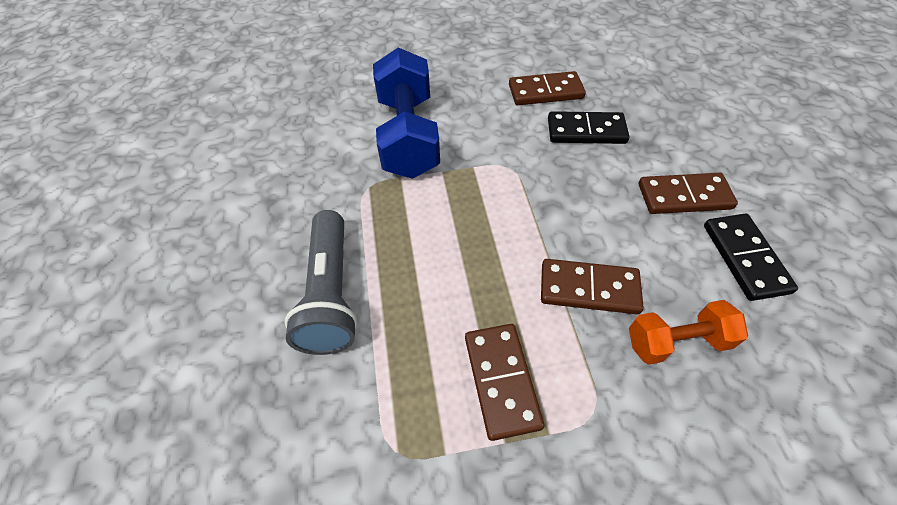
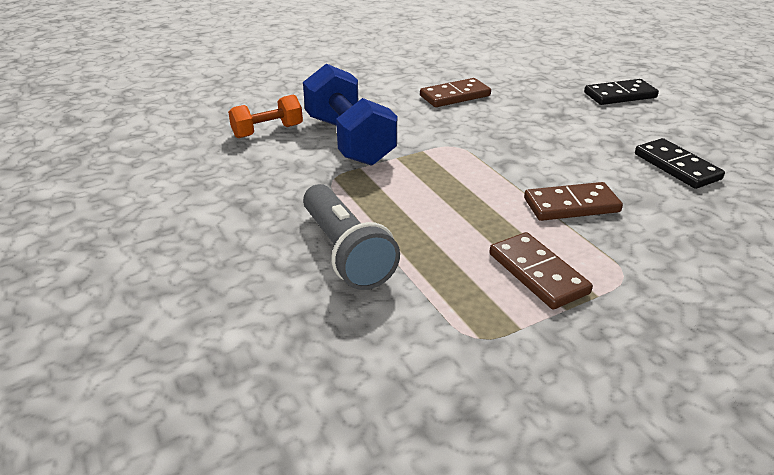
camera: 20 degrees left, 20 degrees down
black domino [548,111,629,144] -> black domino moved to [584,79,659,105]
orange dumbbell [629,300,748,365] -> orange dumbbell moved to [228,95,303,138]
brown domino [639,173,738,214] -> none

